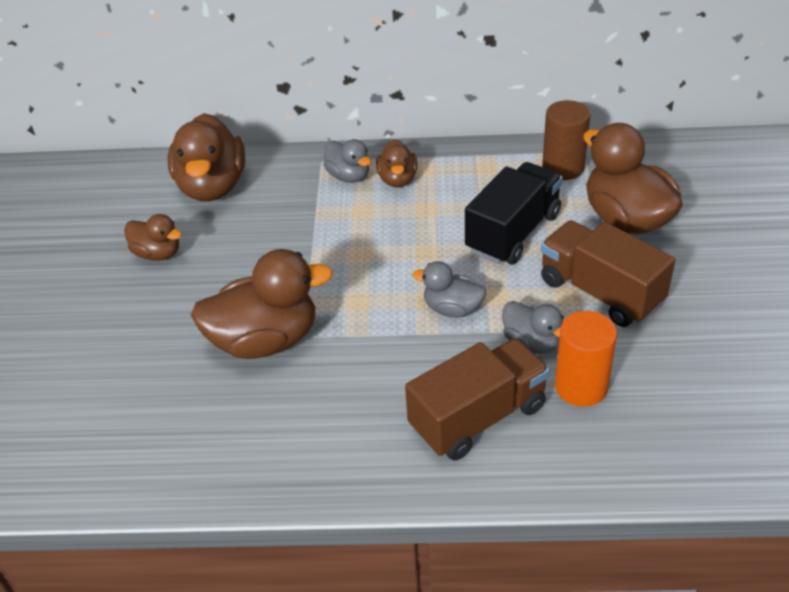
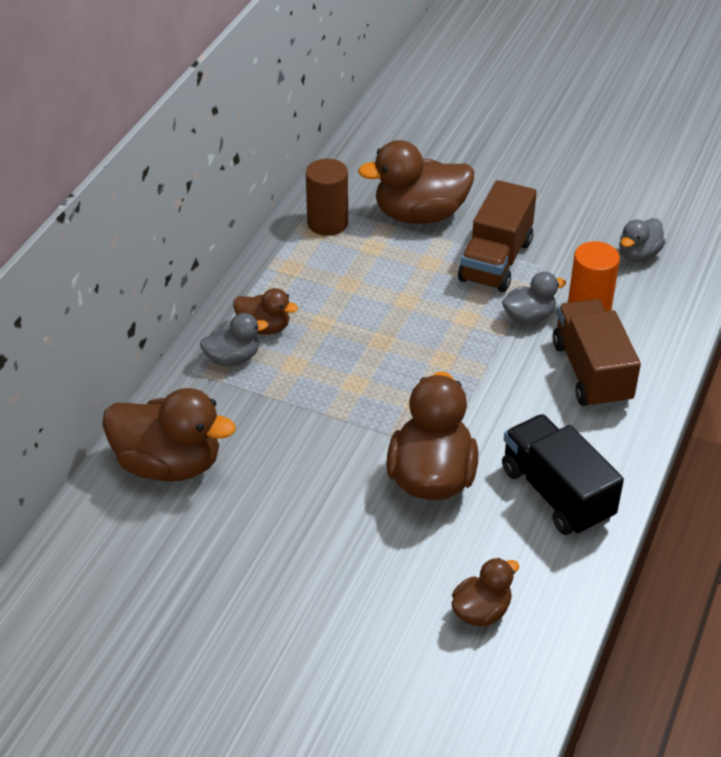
camera: 70 degrees left, 0 degrees up
brown duck [124,214,182,261] -> brown duck moved to [451,558,519,627]
grey duck [412,261,486,318] -> grey duck moved to [619,218,665,262]
black truck [465,162,563,265] -> black truck moved to [502,414,624,536]
brown truck [541,220,675,327] -> brown truck turned 45 degrees counterclockwise [458,180,537,292]

